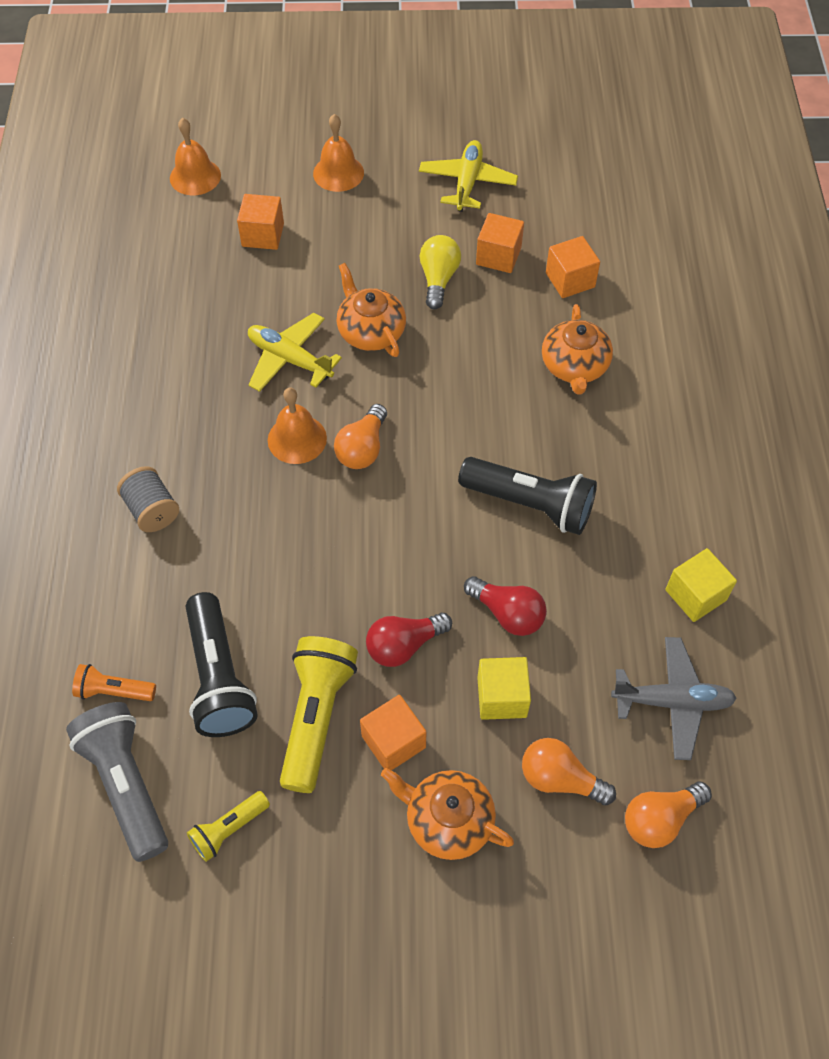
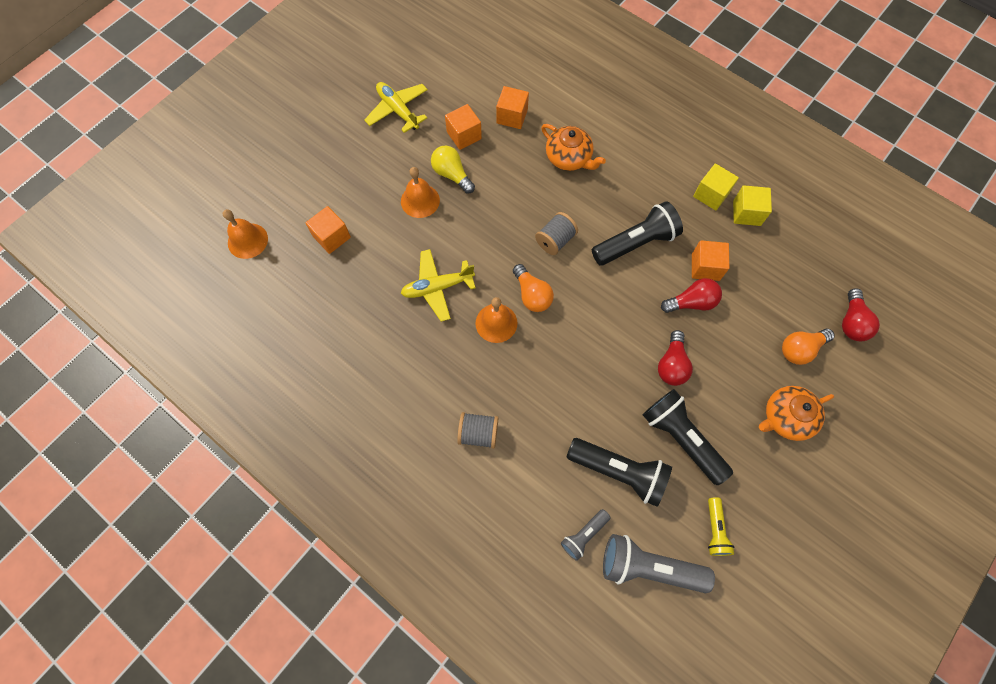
camera: 50 degrees left, 10 degrees up
orange flashlight [72,664,156,701] -> grey flashlight [561,509,611,561]
yellow flashlight [280,636,358,793] -> black flashlight [643,389,733,485]
orange bell [313,114,364,192] -> orange bell moved to [401,167,440,218]
orange teapot [336,263,406,357] -> none
orange cube [360,695,426,771] -> orange cube moved to [692,240,729,281]
yellow cube [477,657,531,720] -> yellow cube moved to [693,163,739,210]
grey plane [611,637,737,760] -> none
orange light bulb [625,782,712,848] -> red light bulb [842,288,880,341]
none -> grey spool [535,212,578,255]

